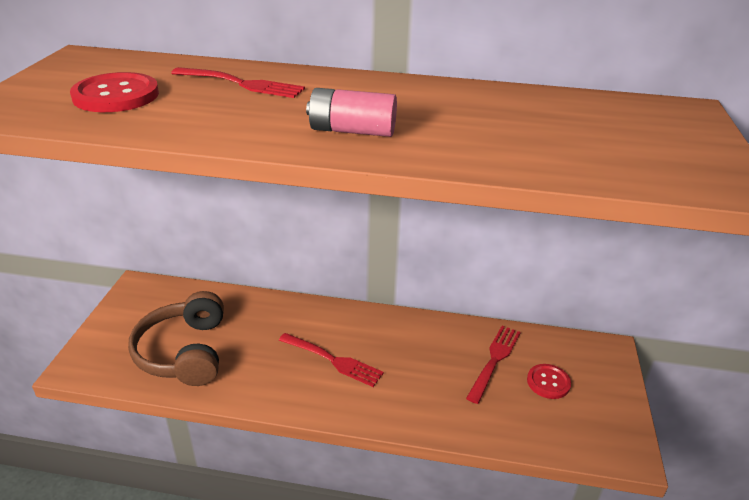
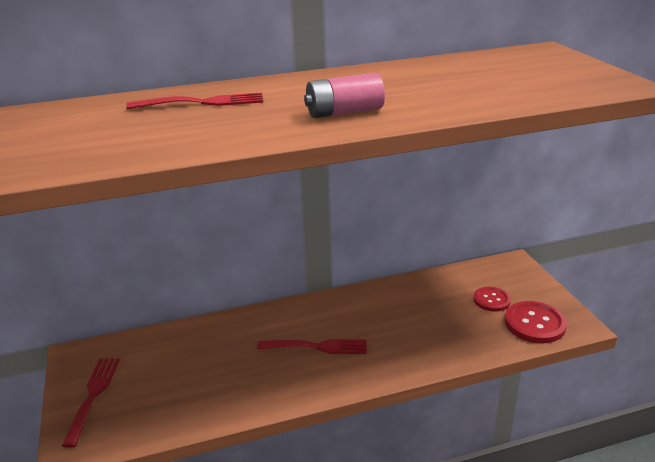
camera: 25 degrees left, 5 degrees down
red button [70,72,159,112] -> red button moved to [505,301,567,343]
brown headphones [128,291,224,386] -> none
red fork [466,326,521,404] -> red fork moved to [62,358,120,448]

